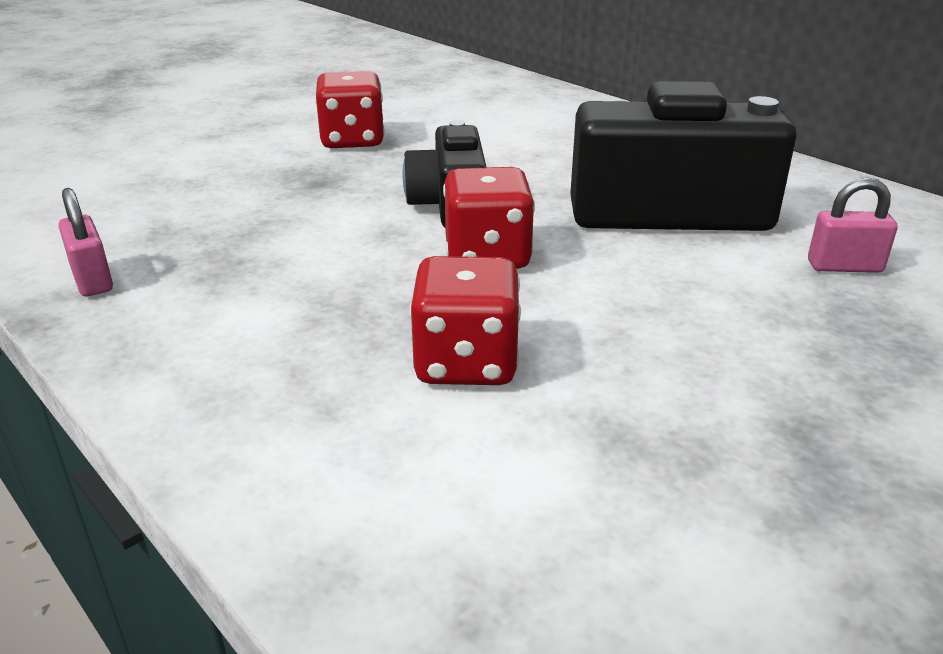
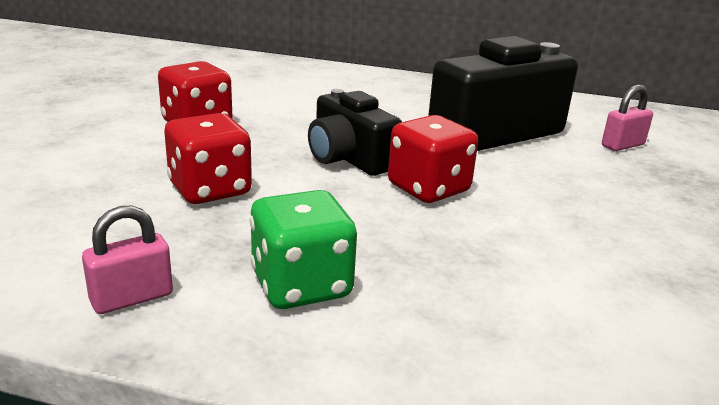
camera: 35 degrees left, 5 degrees down
pink padlock [59,188,113,296] -> pink padlock turned 60 degrees counterclockwise [82,206,173,314]
red dice [410,256,521,385] -> red dice moved to [164,113,252,204]
none -> green dice [250,190,357,309]

